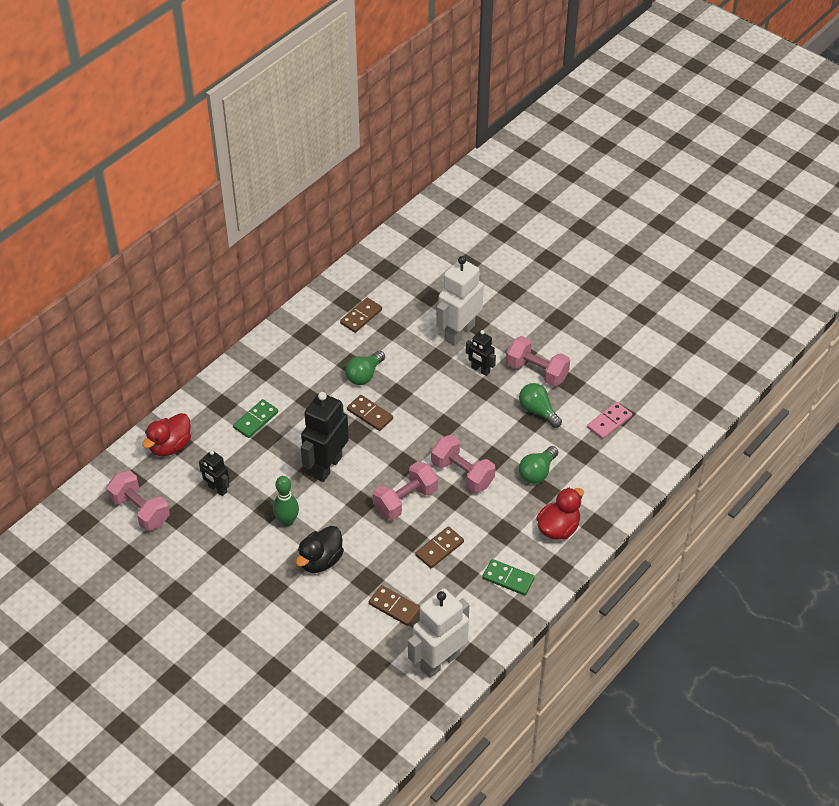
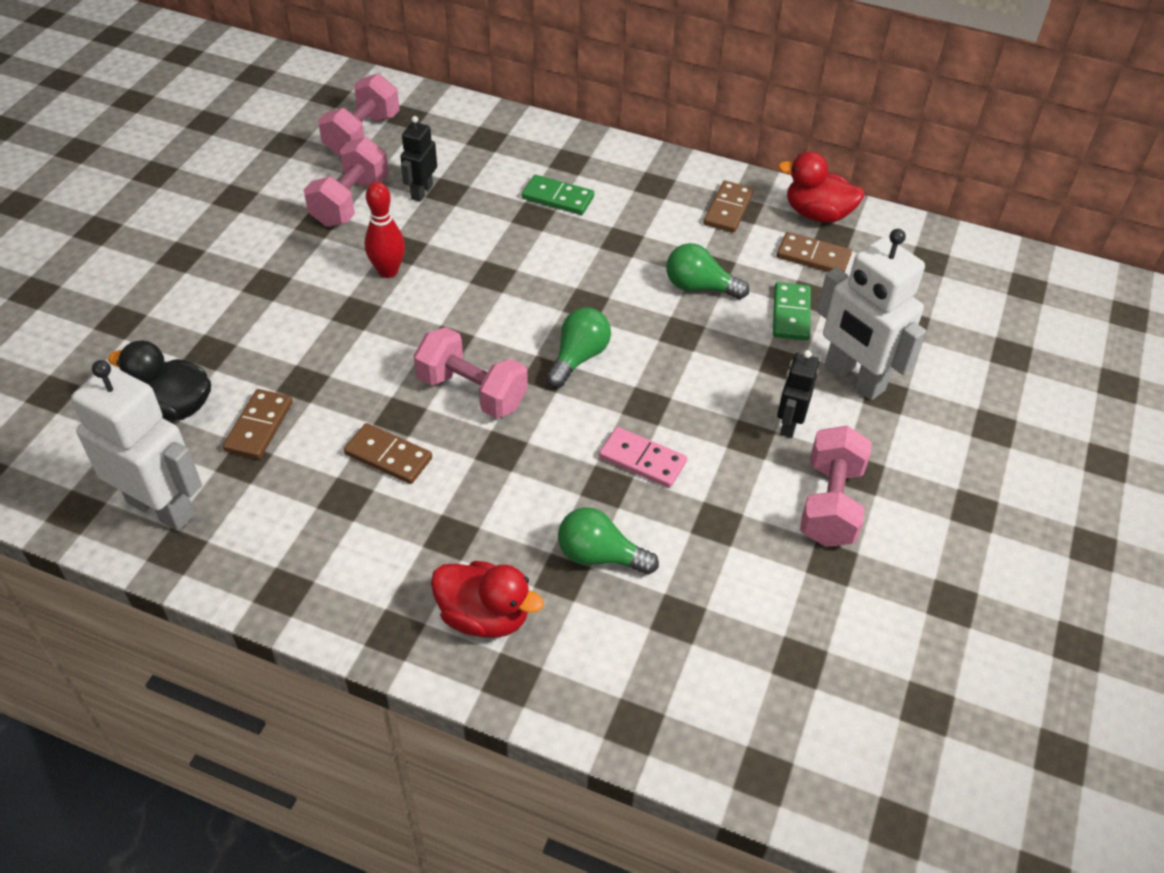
camera: 70 degrees right, 0 degrees up
red duck [142,413,191,456] -> red duck moved to [778,152,865,223]
green bowling pin [273,476,299,527] -> red bowling pin [365,182,405,278]
black duck [296,526,344,573] -> black duck moved to [108,340,211,421]
black robot [301,392,349,482] -> none
brown domino [347,395,393,431] -> brown domino moved to [704,181,754,233]
pink dumbbell [431,435,495,493] -> pink dumbbell moved to [304,137,389,227]
white robot [436,256,484,346] -> white robot turned 150 degrees counterclockwise [817,229,926,400]
green domino [482,559,535,595] -> green domino moved to [773,282,811,341]
green light bulb [519,383,562,428] -> green light bulb moved to [546,308,611,387]
pink domino [587,402,632,439] -> pink domino moved to [599,427,687,488]

